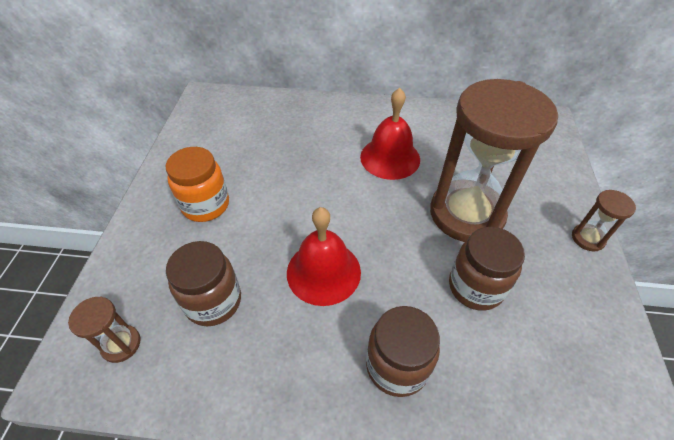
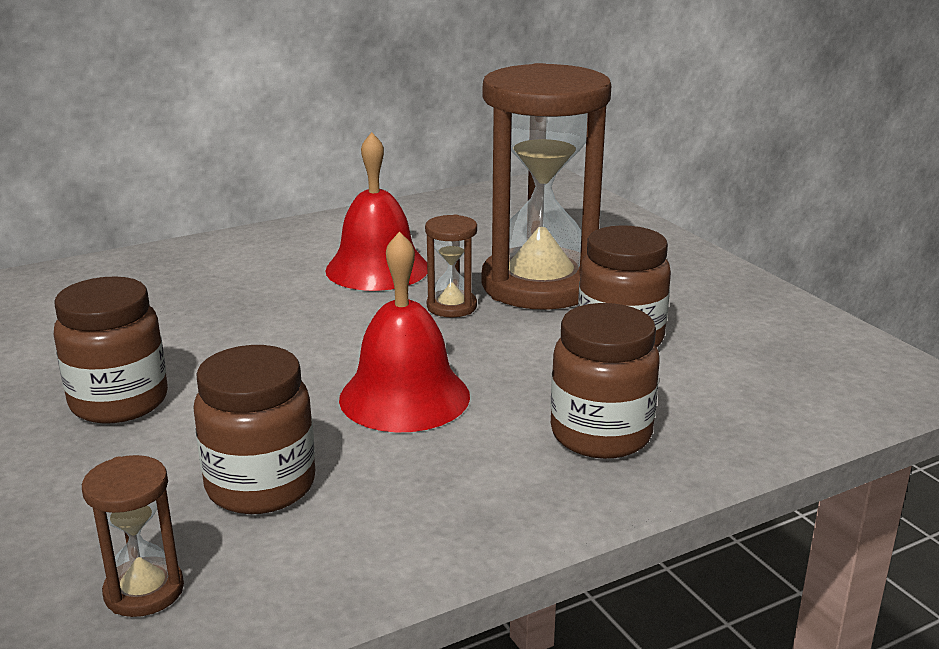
camera: 35 degrees left, 25 degrees down
orange jar [166,147,229,222] -> brown jar [54,276,168,424]
brown hourglass [572,190,636,251] -> brown hourglass moved to [425,215,477,317]

